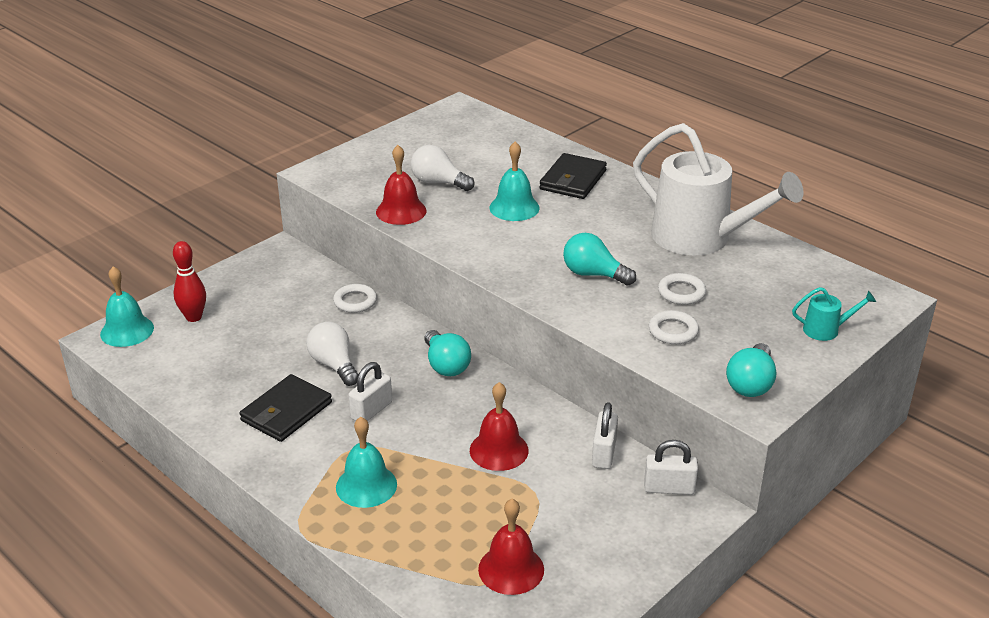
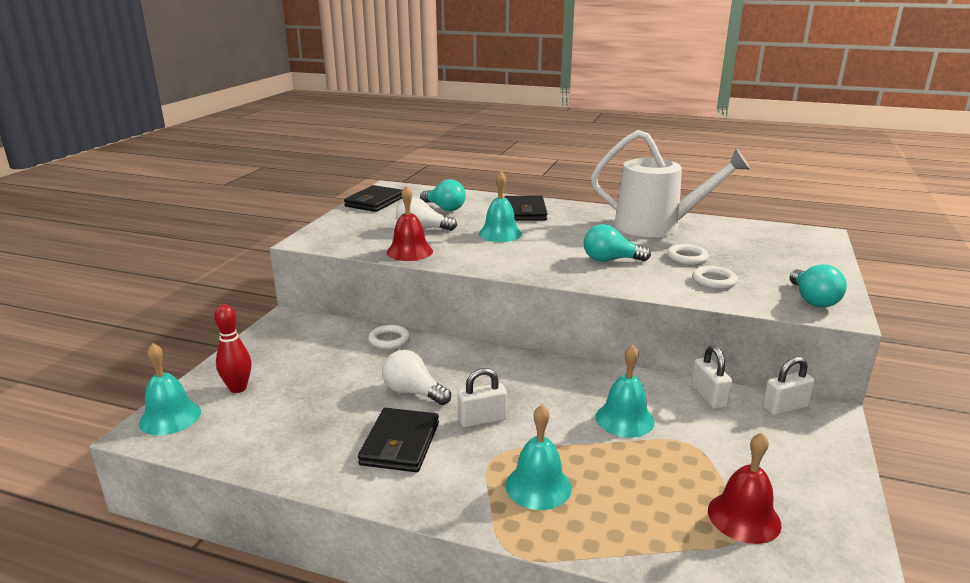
camera: 25 degrees left, 10 degrees down
white padlock [348,362,392,421] -> white padlock turned 60 degrees clockwise [457,368,507,428]
turquoise light bulb [424,330,471,376] -> turquoise light bulb moved to [420,179,466,211]
red bell [470,382,529,471] -> turquoise bell [596,345,654,437]
turquoise watering can [792,287,876,341] -> none
none -> black wallet [344,185,402,212]

